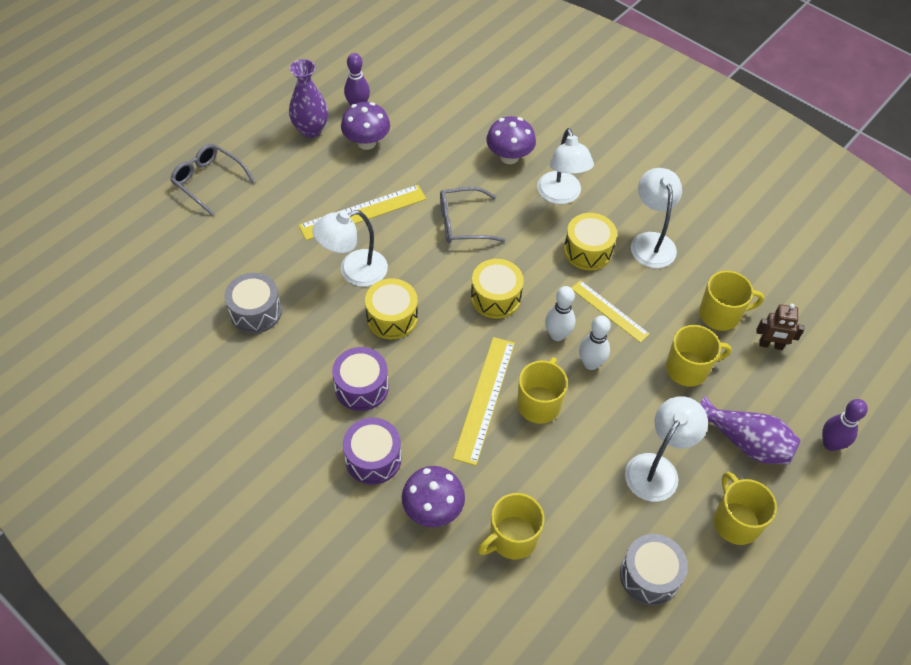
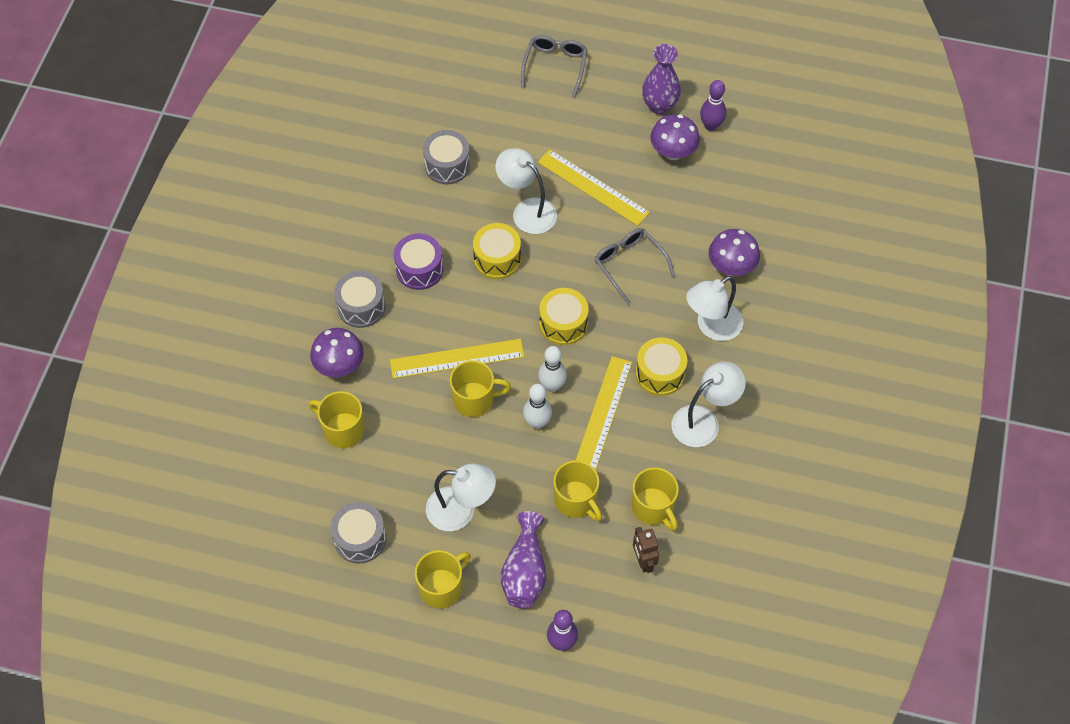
camera: 65 degrees right, 5 degrees up
purple drum [343,417,401,485] -> grey drum [334,271,386,328]
yellow ruler [571,280,650,343] -> yellow ruler [576,356,632,470], size x1.51

